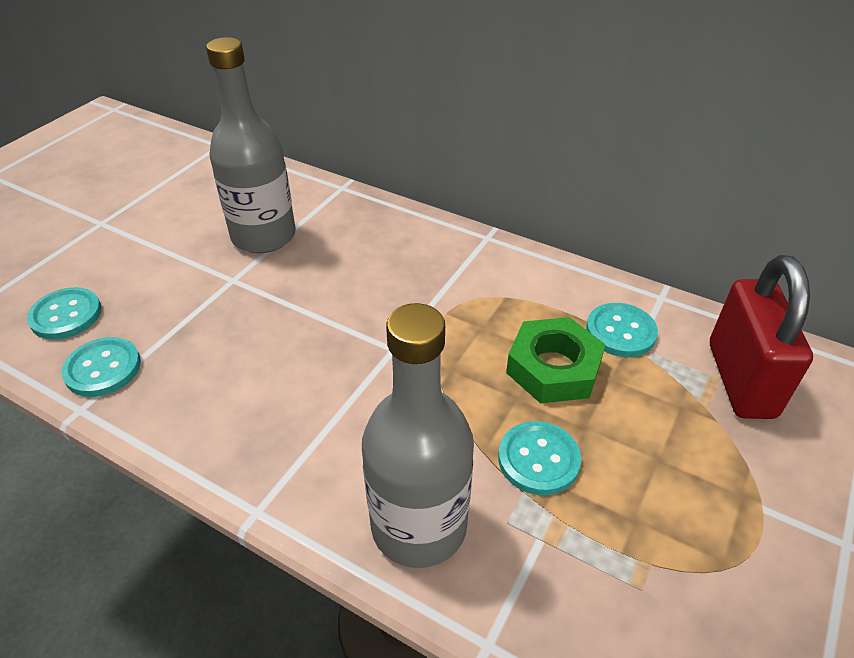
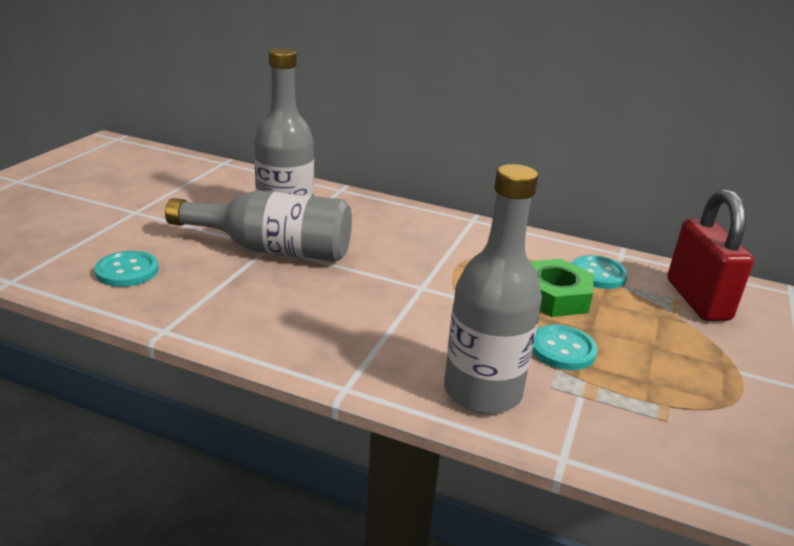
camera: 10 degrees left, 15 degrees down
turquoise button [61,337,141,397] -> none
none -> grey bottle [165,190,352,261]

